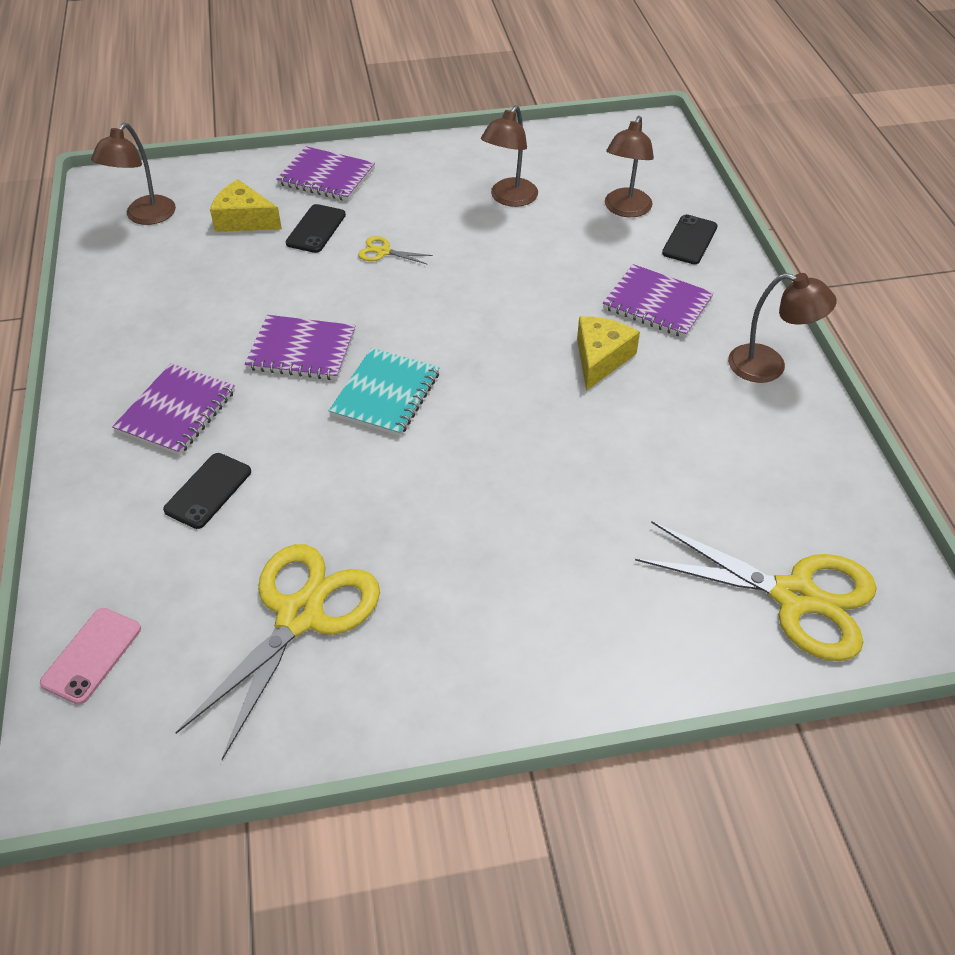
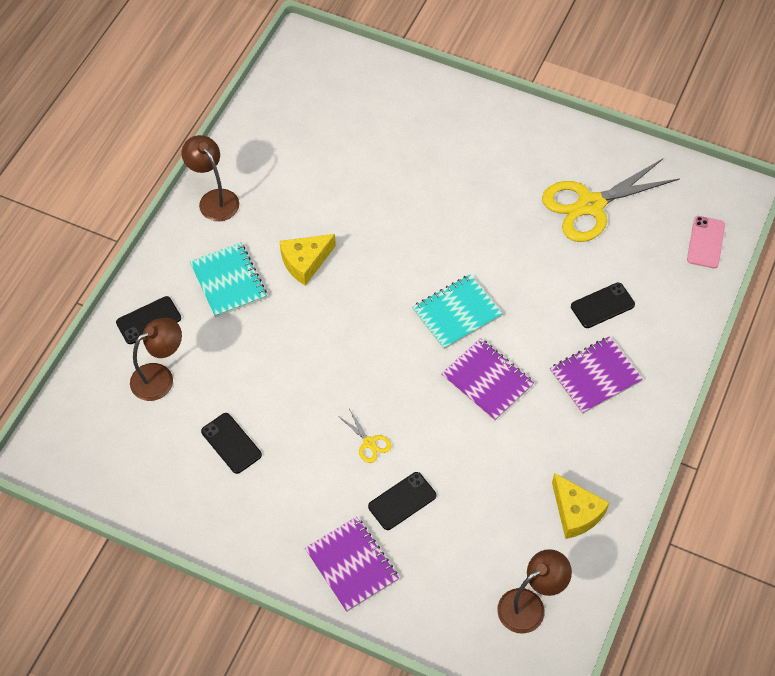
camera: 145 degrees left, 10 degrees up
pink phone [40,608,141,705] -> pink phone turned 45 degrees counterclockwise [687,216,725,268]
yellow cheese [210,179,282,232] -> yellow cheese moved to [552,473,609,539]
brown lamp [481,105,538,207] -> black phone [201,413,262,474]
purple notebook [603,264,714,338] -> turquoise notebook [190,242,267,318]
yellow scissors [635,521,877,661] -> none

